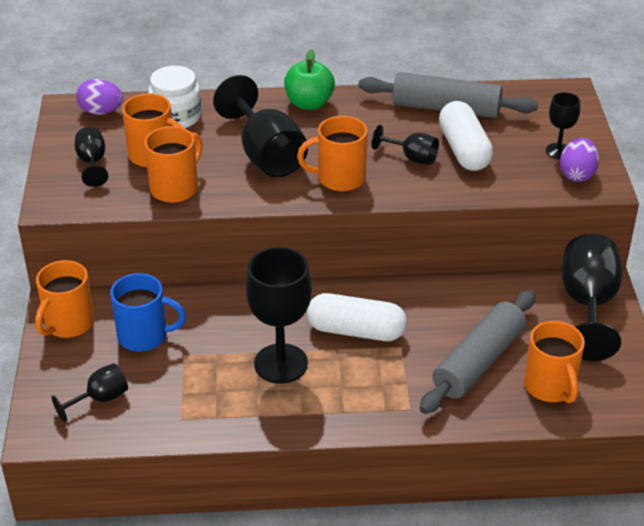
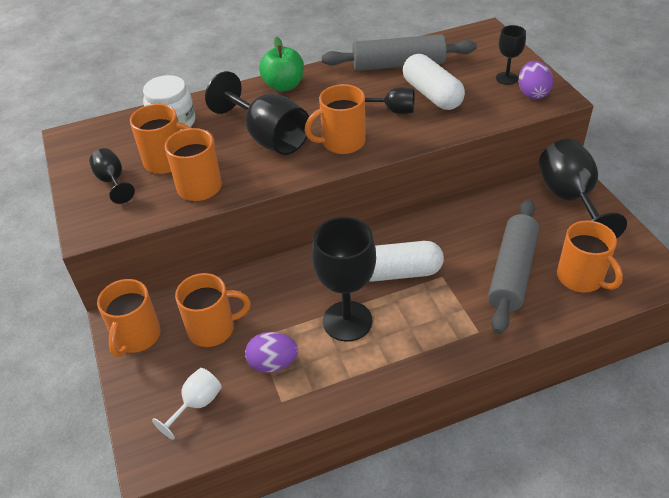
camera: 15 degrees left, 5 degrees up
black goblet [52,363,128,422] -> white goblet [152,368,222,440]
purple egg [76,79,123,115] -> purple egg moved to [245,332,298,373]
blue mug [110,273,186,351] -> orange mug [175,273,251,347]

